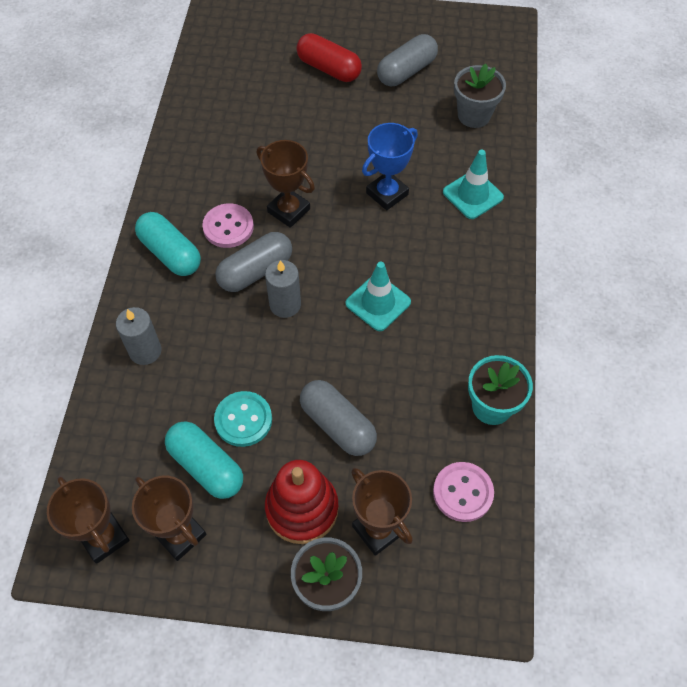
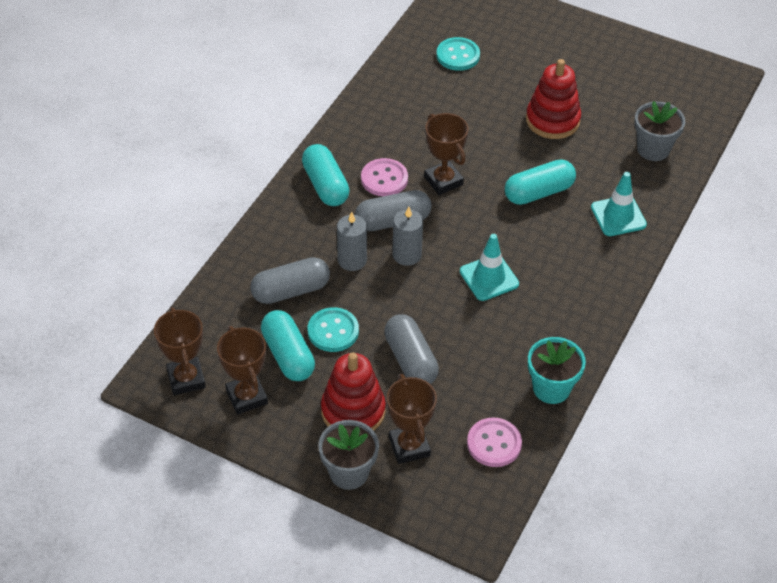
camera: 20 degrees right, 10 degrees down
grey candle [116,307,162,365] -> grey candle moved to [337,212,367,271]
red capsule [296,33,362,82] -> none
blue trophy [362,123,418,210] -> turquoise capsule [505,159,576,205]
grey capsule [377,34,438,86] -> grey capsule moved to [250,257,330,304]
none -> turquoise button [436,37,480,71]
none -> red stacking toy [526,59,581,139]

